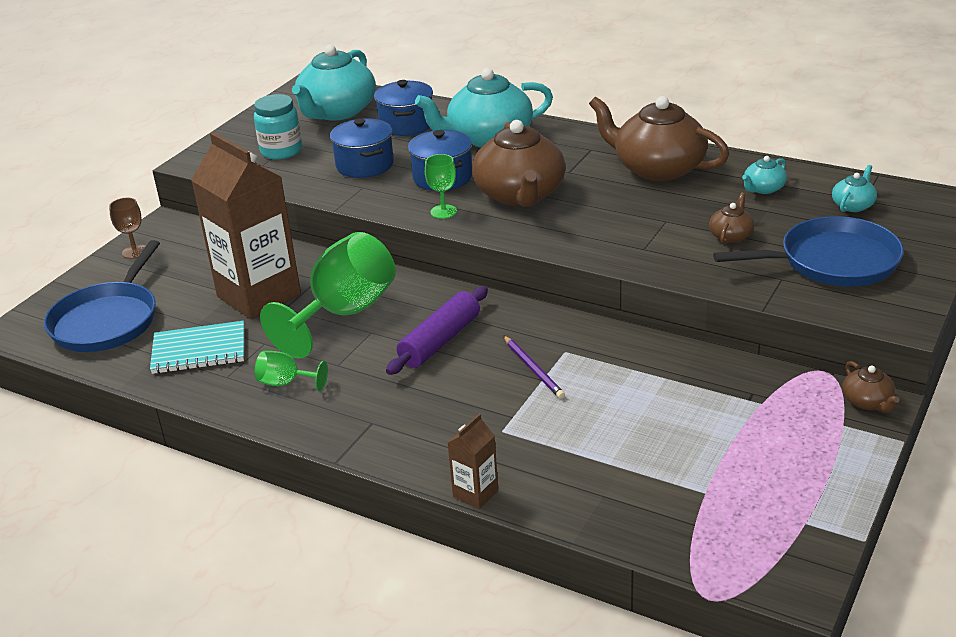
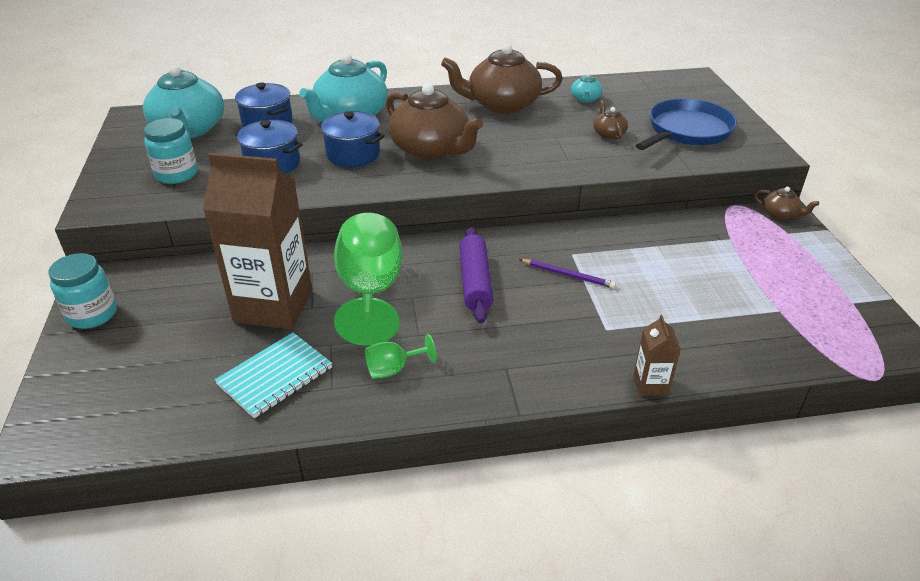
camera: 40 degrees left, 5 degrees up
blue pan [44,240,160,352] -> none
brown goblet [109,198,146,259] -> turquoise jar [48,253,117,329]
green goblet [425,154,457,219] -> none
turquoise teapot [832,165,877,212] -> none

